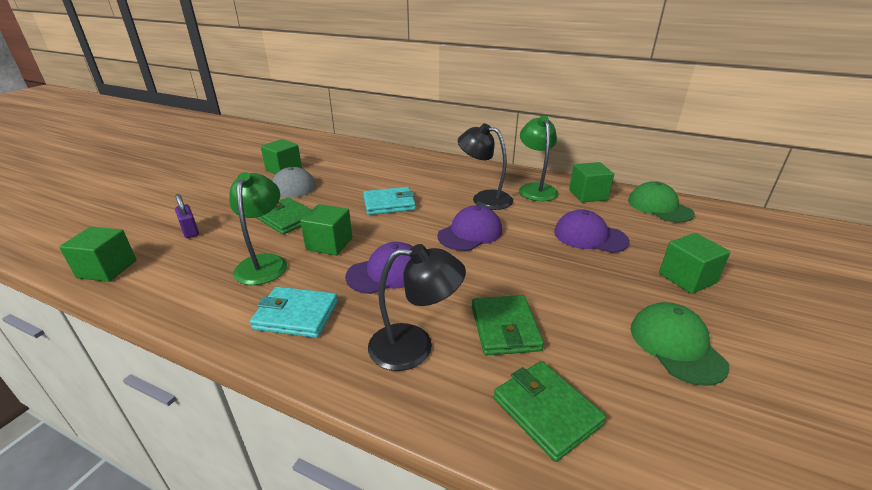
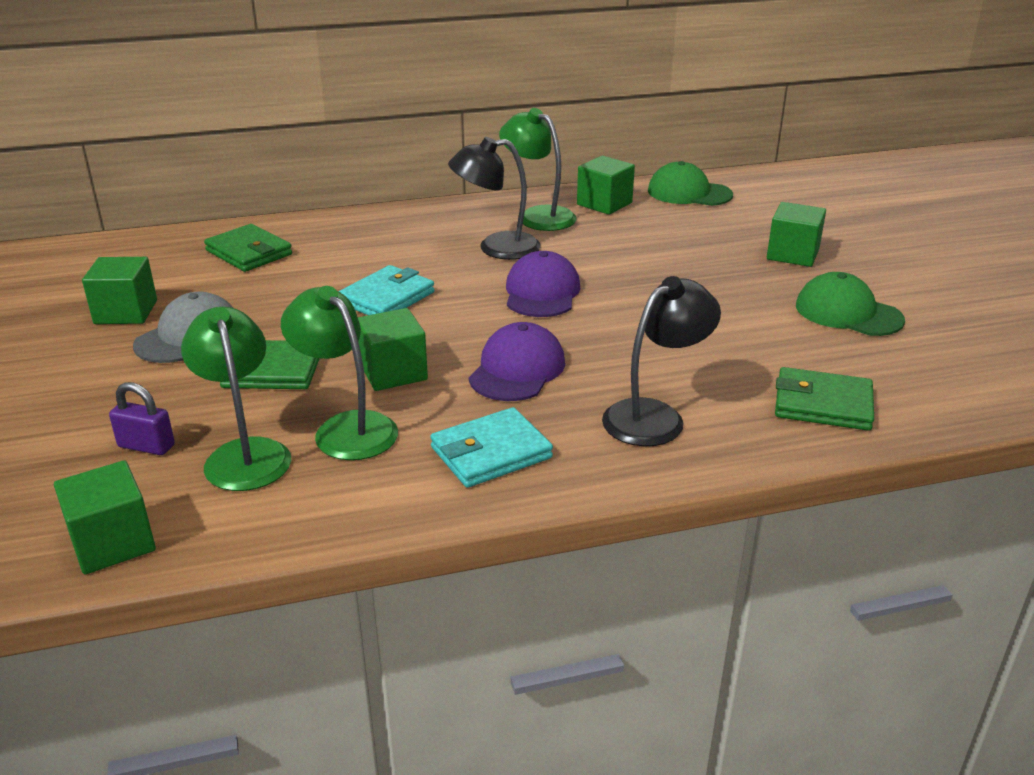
camera: 40 degrees left, 0 degrees up
green wallet [472,295,544,356] -> green wallet moved to [204,224,292,272]
purple cap [554,209,630,253] -> none
none -> green lamp [181,307,291,491]

